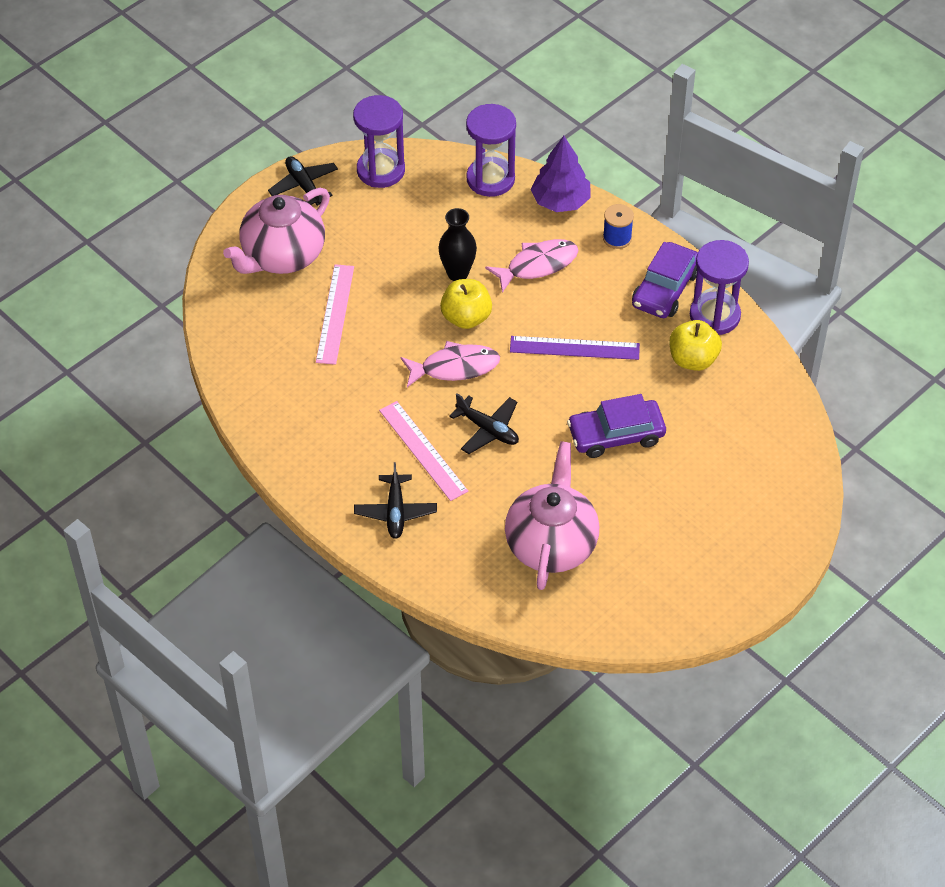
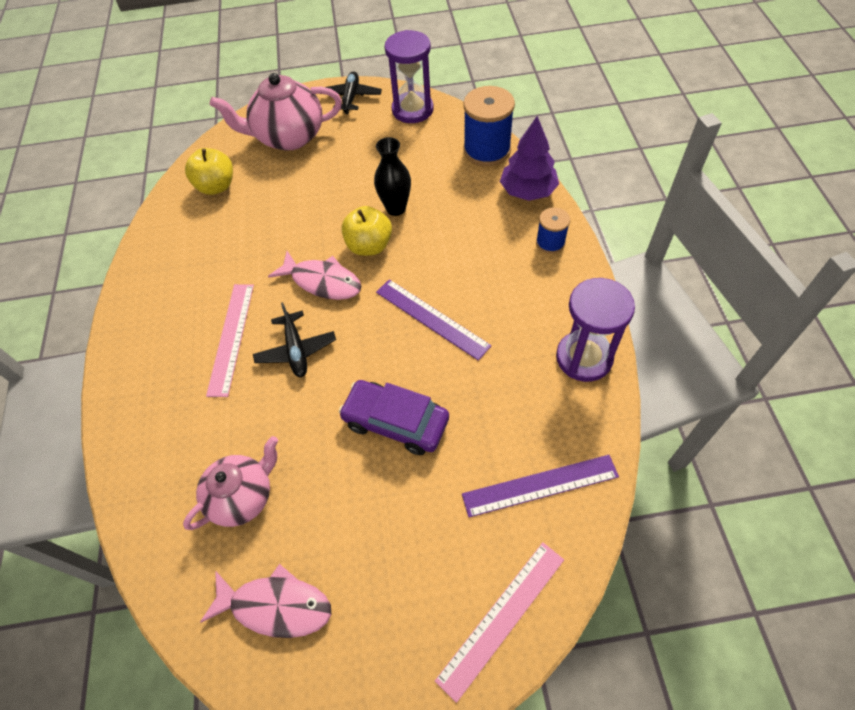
camera: 40 degrees right, 5 degrees up
pink ruler [316,264,354,365] -> pink ruler moved to [435,542,564,703]
black plane [354,462,437,539] -> none
purple hourglass [466,104,516,197] -> blue spool [463,86,515,166]
pink fish [485,239,579,293] -> pink fish moved to [200,564,331,638]
pink teapot [505,441,599,590] -> pink teapot [183,436,278,530], size x0.66
purple car [632,242,698,318] -> none
yellow apple [670,320,722,371] -> yellow apple moved to [185,148,233,195]
none -> purple ruler [462,455,619,517]

